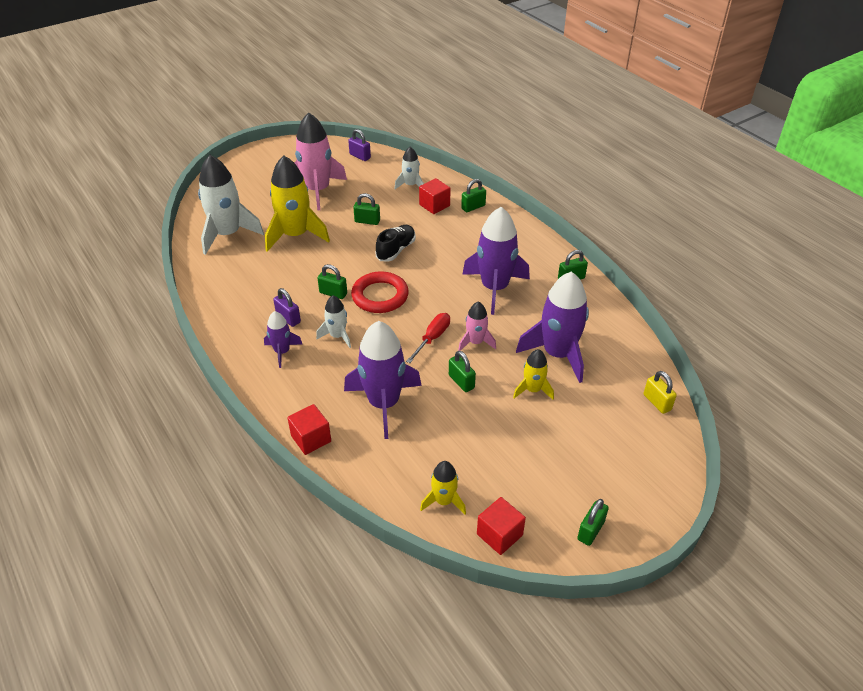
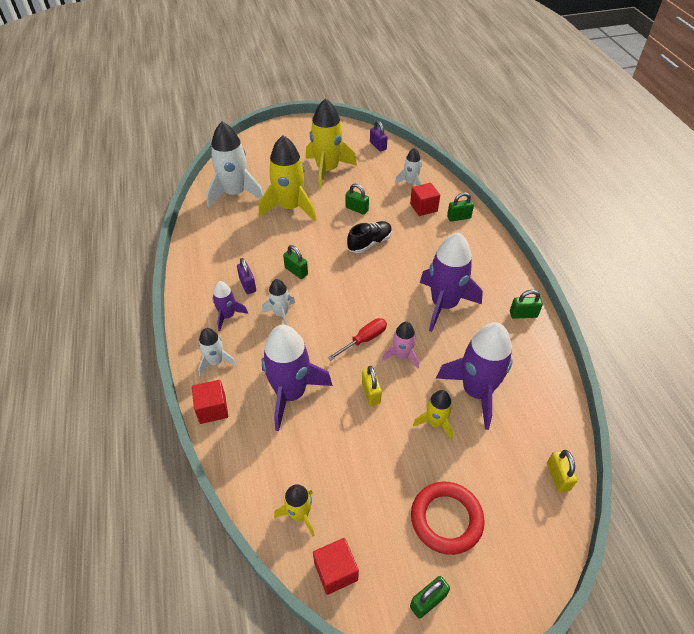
camera: 20 degrees right, 5 degrees up
pink rocket [294,113,347,210] -> yellow rocket [306,98,357,189]
red ring [351,271,409,313] -> red ring moved to [411,482,485,555]
green padlock [449,351,476,392] -> yellow padlock [362,366,382,406]
none -> white rocket [198,328,237,376]

